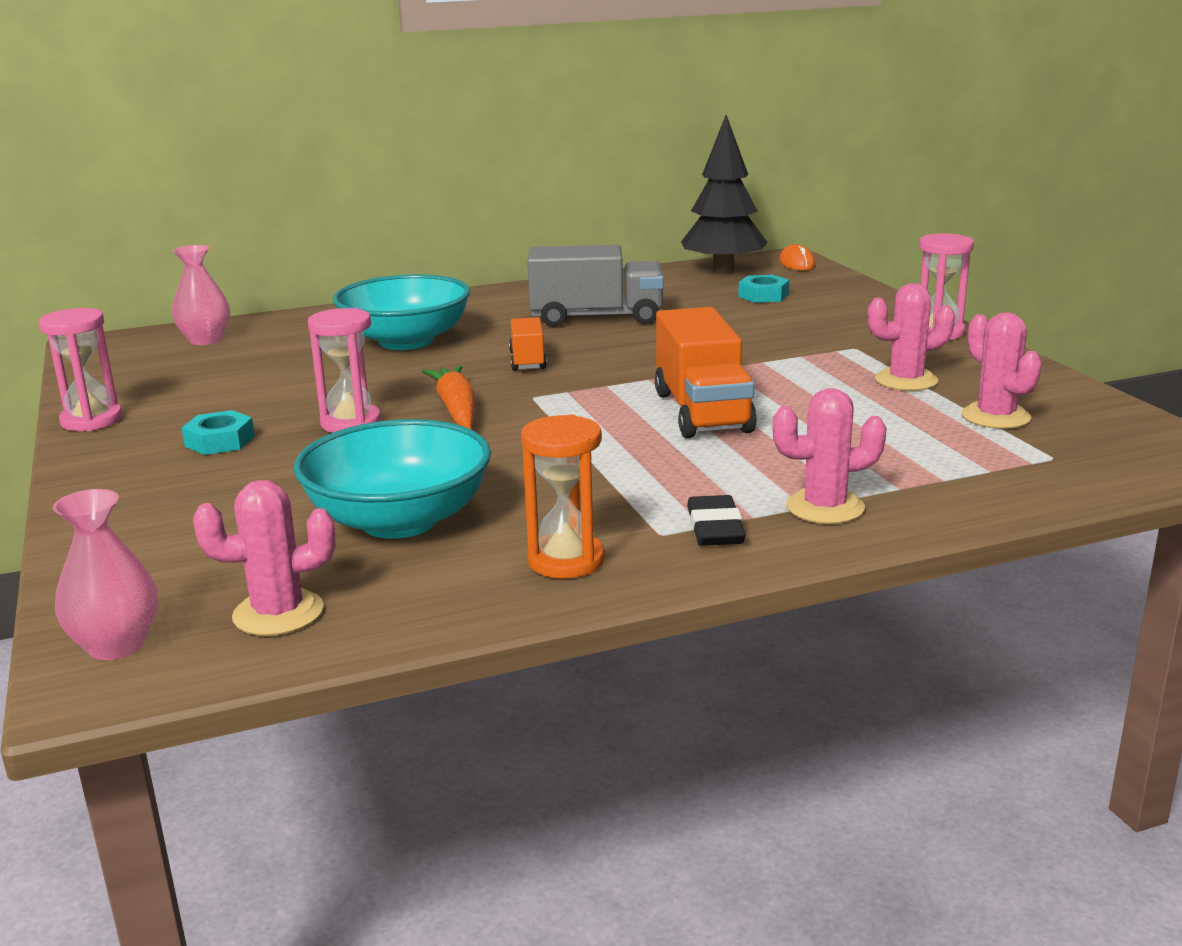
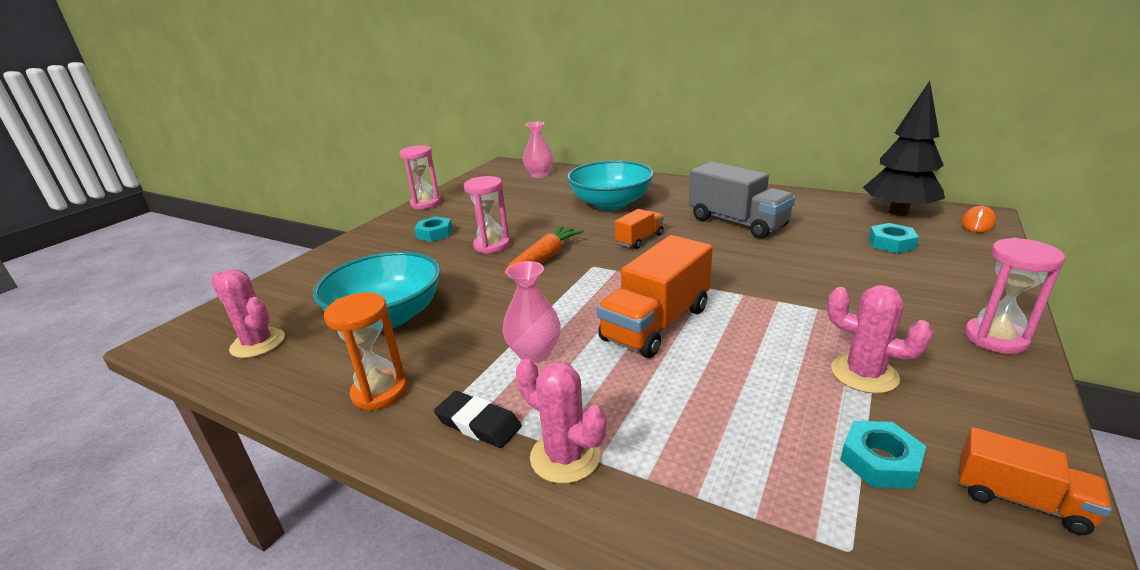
camera: 50 degrees right, 5 degrees up
pink vase [53,489,158,660] -> pink vase moved to [502,261,561,363]
black eraser [687,495,746,546] -> black eraser turned 75 degrees clockwise [434,391,522,448]
pink cactus [962,312,1042,429] -> turquoise nut [840,421,926,489]
none -> orange truck [959,427,1112,535]

